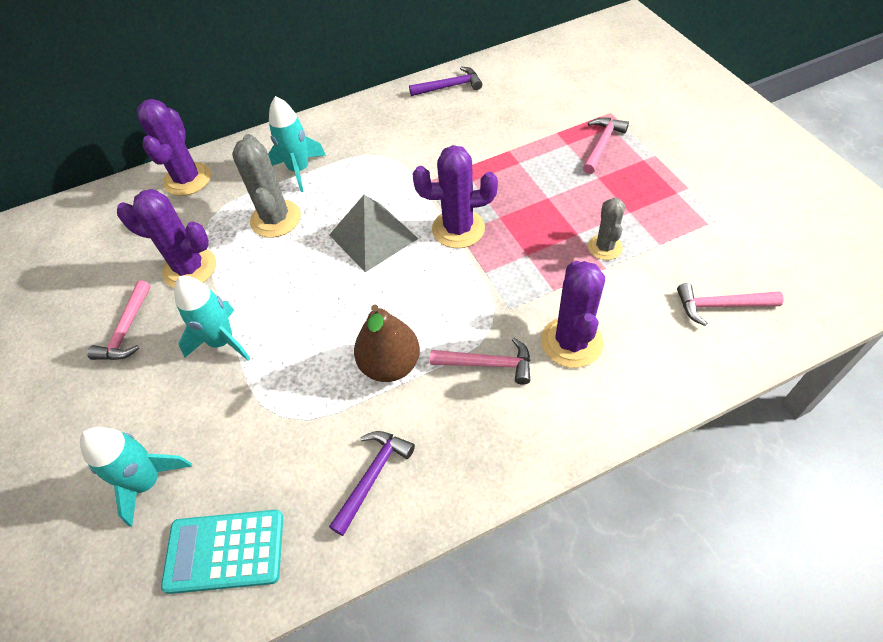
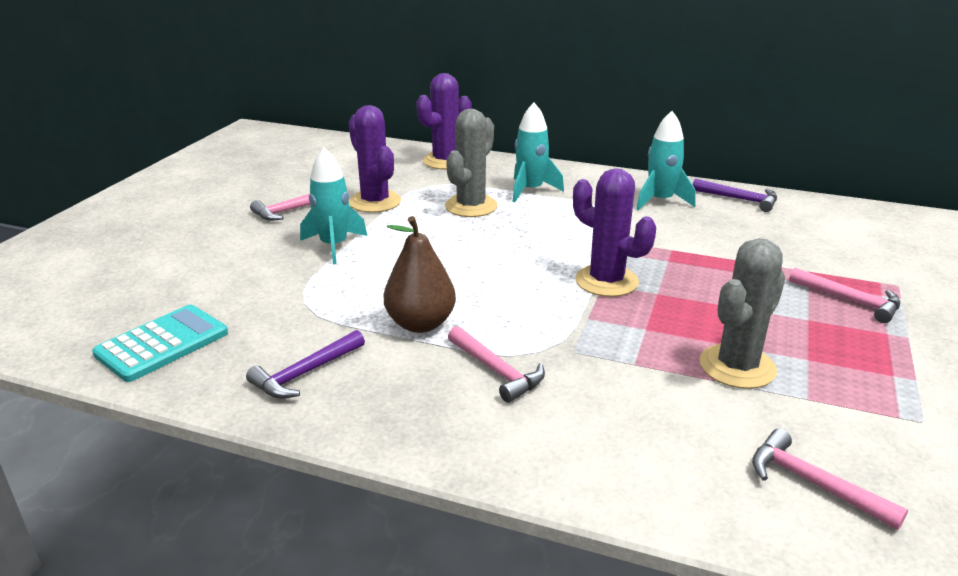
camera: 40 degrees right, 25 degrees down
turquoise rocket [80,427,192,527] -> turquoise rocket moved to [636,111,695,210]
turquoise calculator [161,510,283,594] -> turquoise calculator turned 90 degrees clockwise [92,305,228,382]
grey pyramid [329,195,418,272] -> none
purple hammer [329,431,415,536] -> purple hammer turned 150 degrees clockwise [246,330,365,399]
purple cactus [541,261,605,368] -> none
pink hammer [583,117,629,174] -> pink hammer turned 60 degrees clockwise [789,268,900,323]
grey cactus [588,198,625,260] -> grey cactus [699,238,785,389], size x1.62

